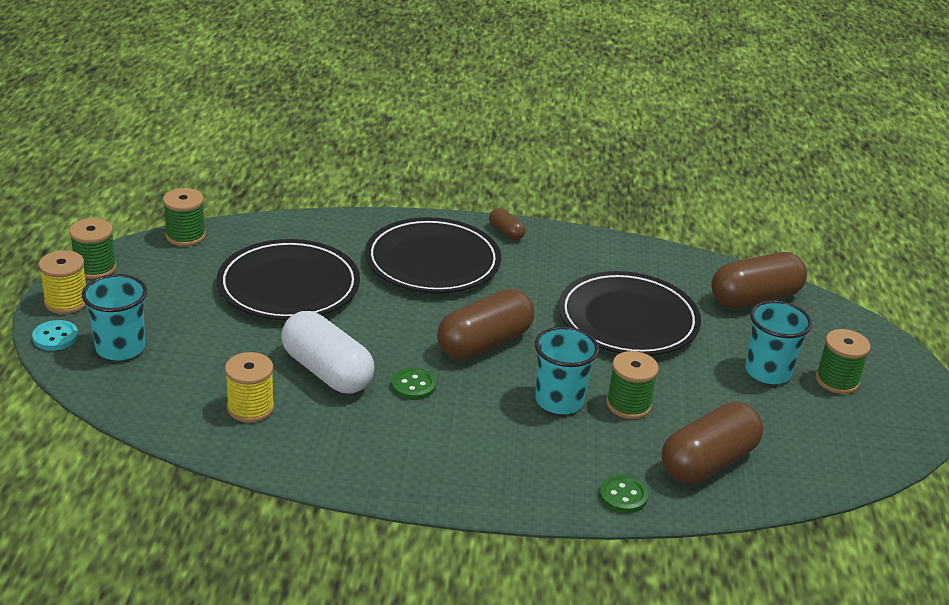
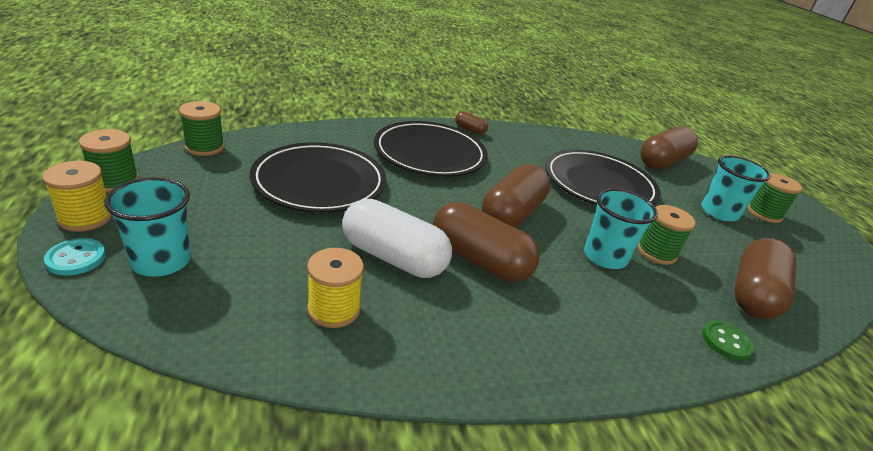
camera: 20 degrees left, 0 degrees up
green button [391,368,436,400] -> brown capsule [433,202,540,282]

